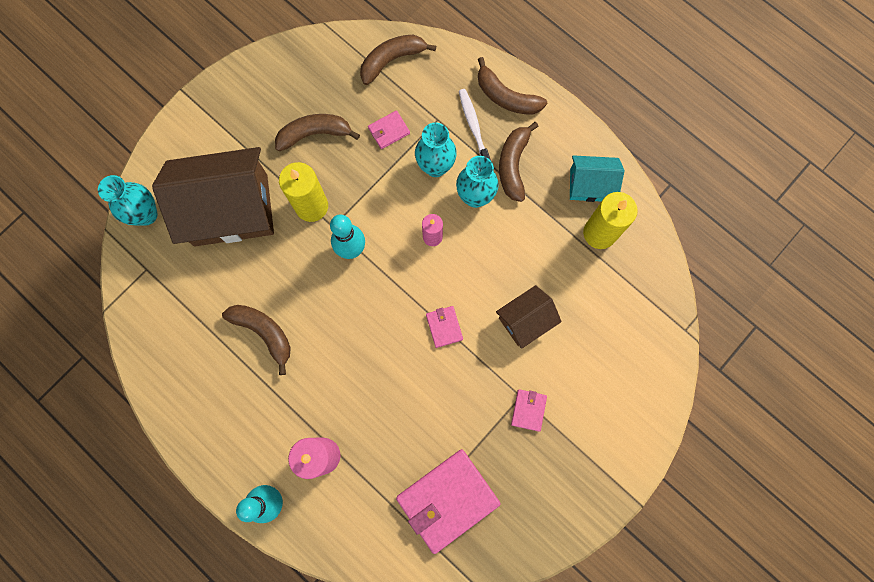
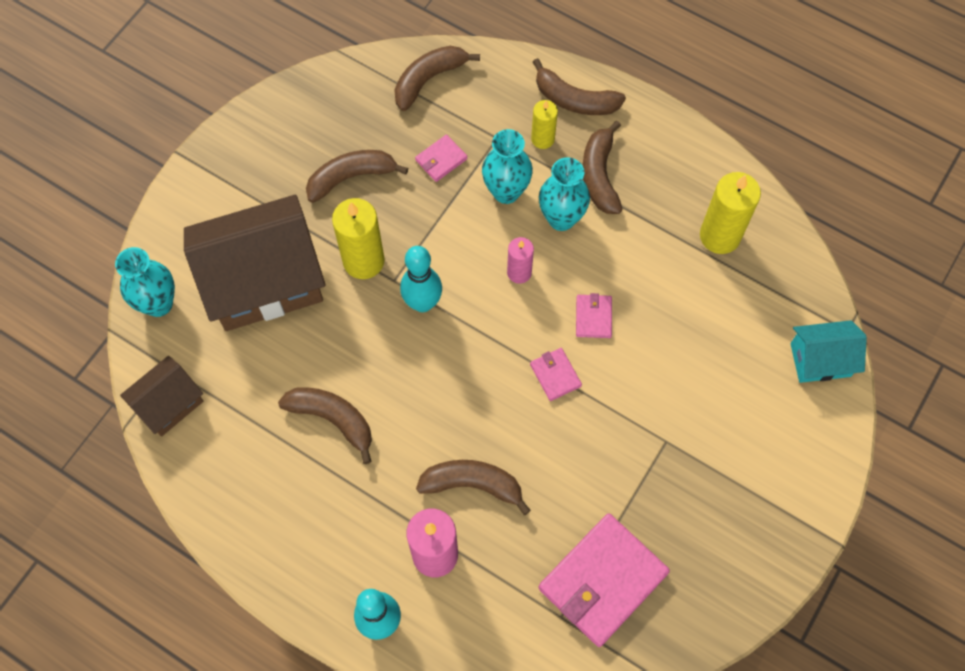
camera: 10 degrees left, 10 degrees down
white toothbrush [459,89,491,160] -> yellow candle [531,100,558,149]
brown house [496,285,562,349] -> brown house moved to [120,356,203,437]
pink wallet [511,389,547,432] -> pink wallet moved to [576,293,612,338]
turquoise house [570,155,624,202] -> turquoise house moved to [790,320,867,383]
none -> brown banana [416,460,531,515]

